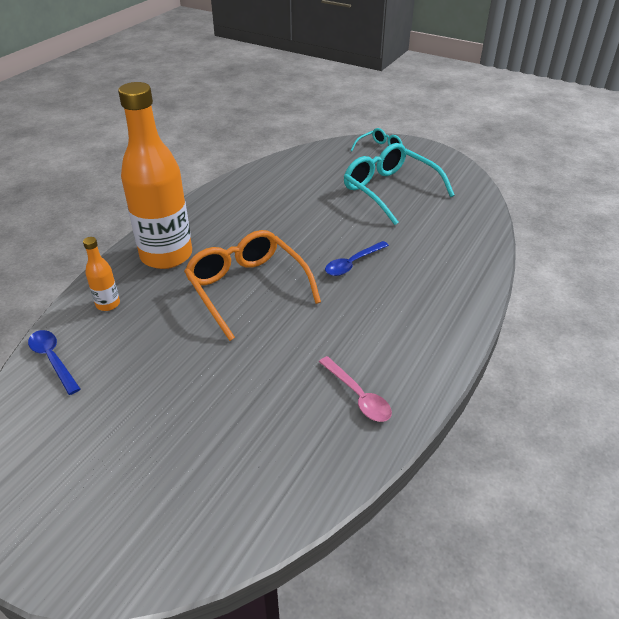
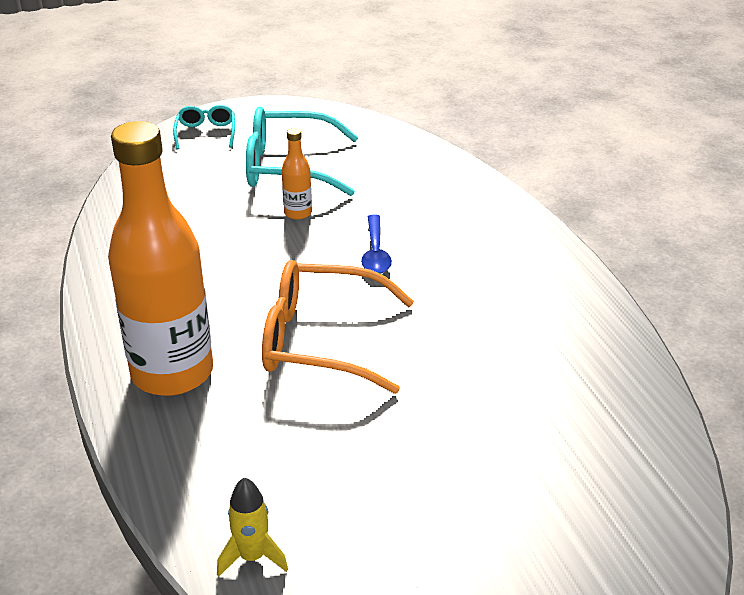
camera: 50 degrees left, 5 degrees down
blue spoon [28,330,80,395] -> yellow rocket [217,477,288,577]
orange bottle [83,237,120,311] -> orange bottle moved to [282,128,312,220]
pink spoon [319,356,392,422] -> none

